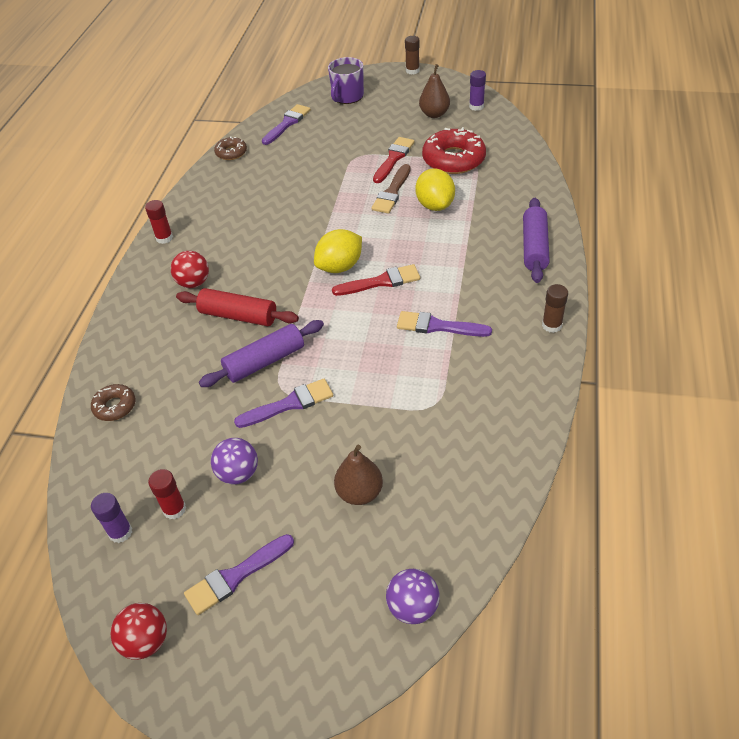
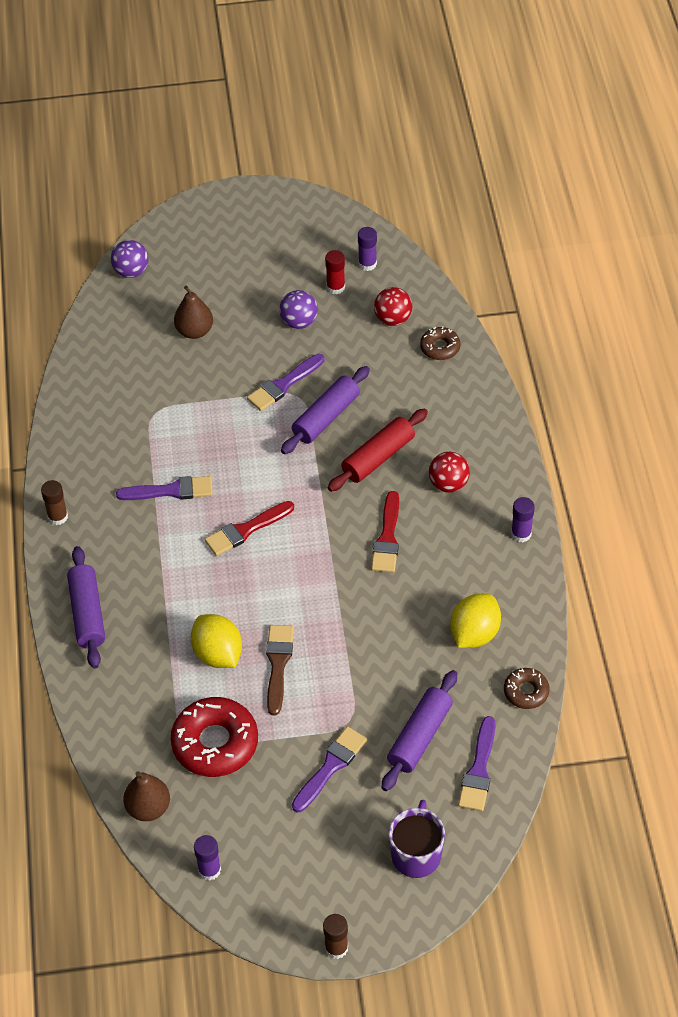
camera: 160 degrees right, 5 degrees up
red ball [111,603,167,660] -> red ball moved to [374,287,412,326]
red glue stick [145,200,173,244] -> purple glue stick [511,497,535,542]
red rolling pin [176,288,299,326] -> red rolling pin turned 45 degrees counterclockwise [328,409,428,492]
purple brush [184,534,294,615] -> purple brush moved to [292,726,367,812]
yellow lemon [314,229,362,273] -> yellow lemon moved to [450,594,501,648]
red brush [373,137,415,183] -> red brush moved to [371,491,399,573]
brown pear [419,64,450,118] -> brown pear moved to [123,771,170,821]
none -> purple rolling pin [382,670,457,791]

